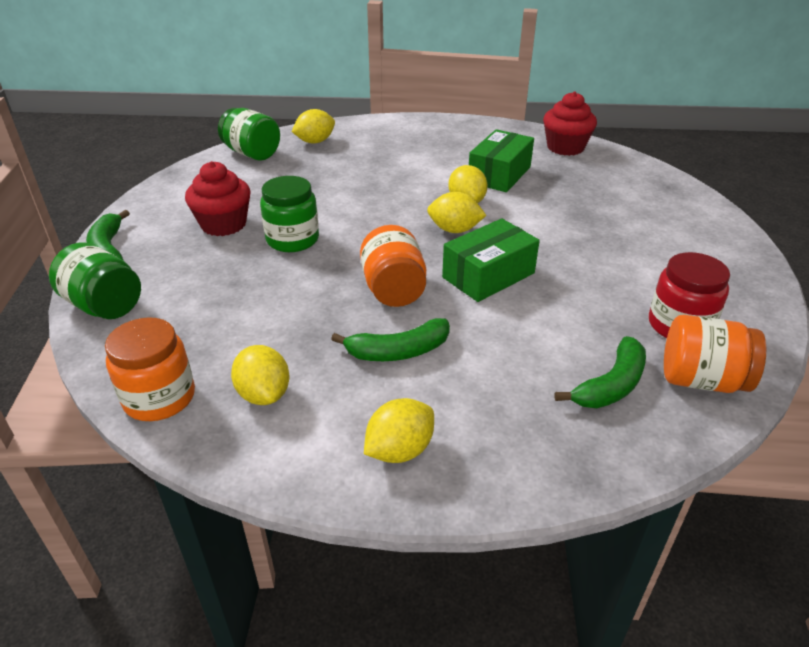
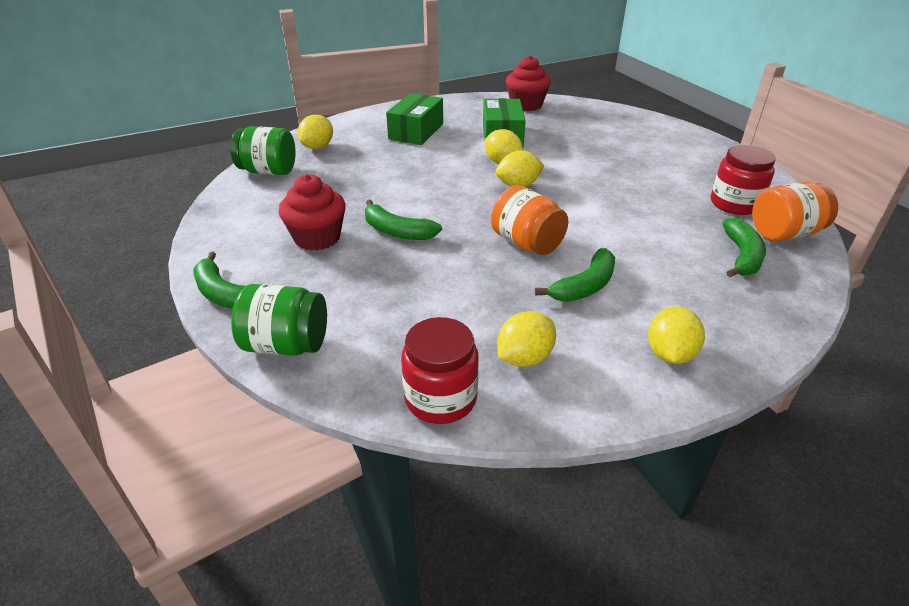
camera: 30 degrees left, 0 degrees up
orange jar [105,317,195,421] -> red jar [401,317,479,424]
yellow lemon [231,345,289,405] -> yellow lemon turned 75 degrees counterclockwise [497,311,556,367]
green jar [260,176,319,252] -> green banana [365,199,442,240]
green box [442,218,540,302] -> green box moved to [386,93,443,145]

